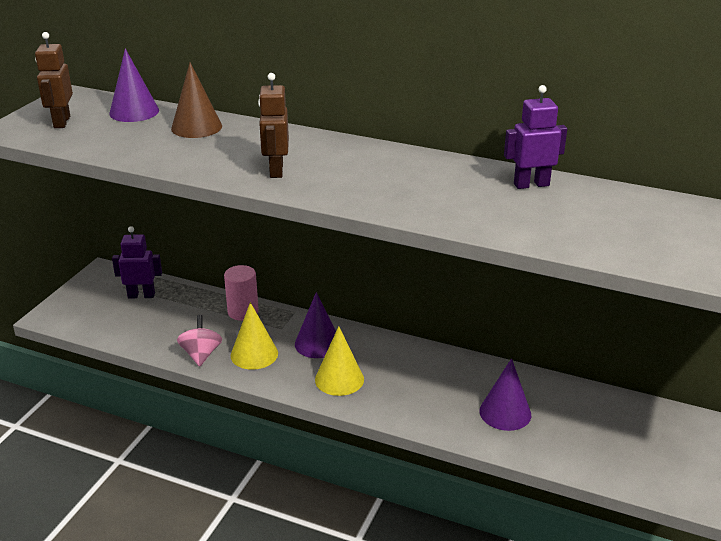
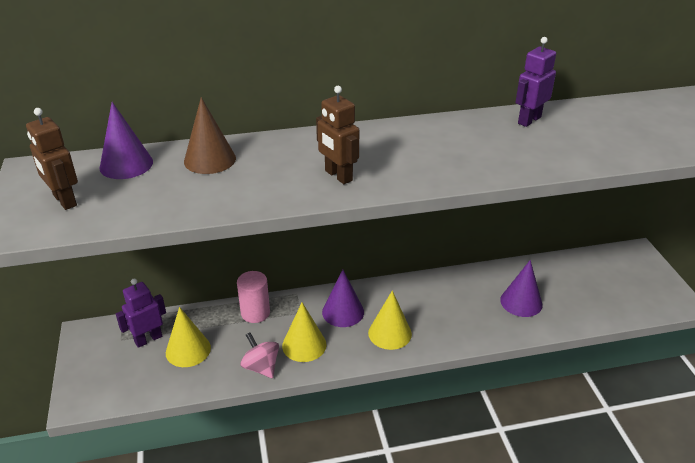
camera: 35 degrees left, 5 degrees up
none -> yellow cone [166,307,211,367]

